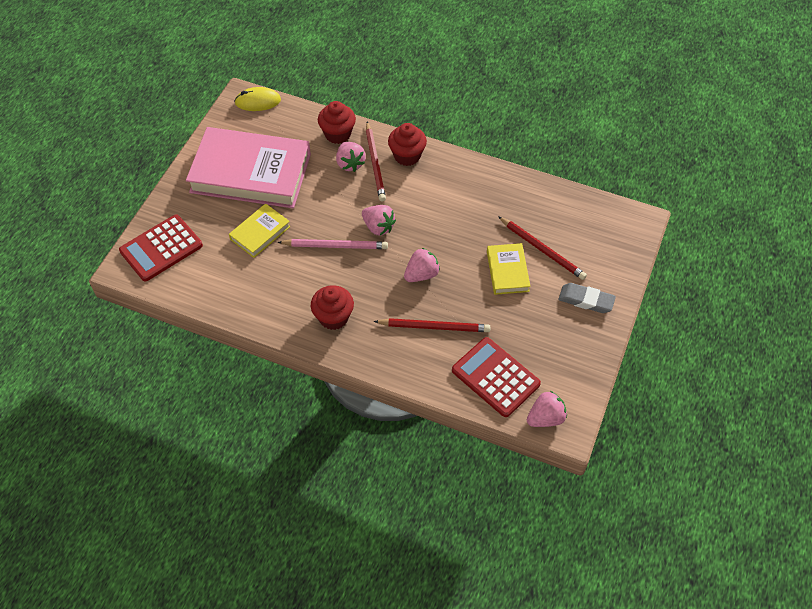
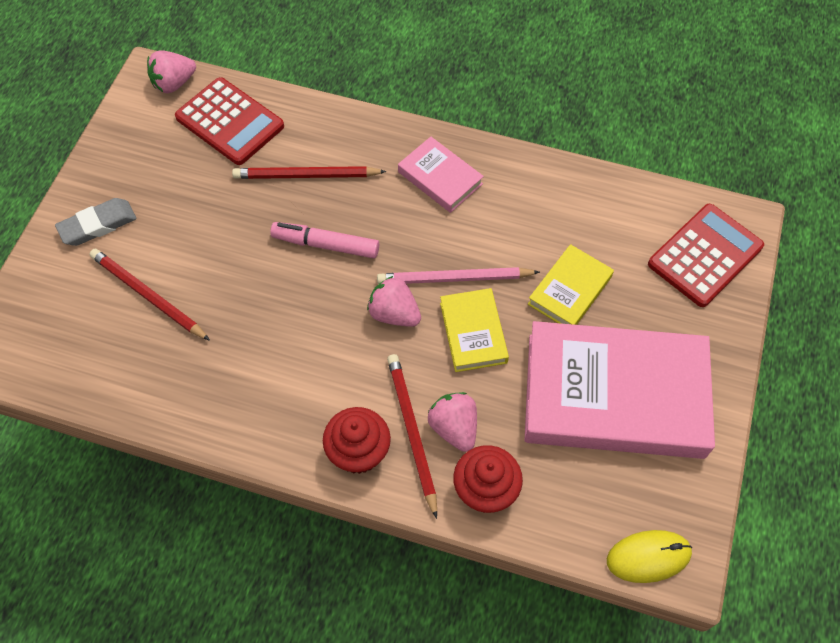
camera: 175 degrees right, 5 degrees up
red cupcake [311,285,354,330] -> pink book [398,137,484,213]
pink strawberry [404,248,440,282] -> pink marker [270,222,379,258]
yellow book [487,243,531,295] -> yellow book moved to [440,288,509,372]
grey eraser [558,283,616,313] -> grey eraser turned 45 degrees counterclockwise [55,198,137,246]

